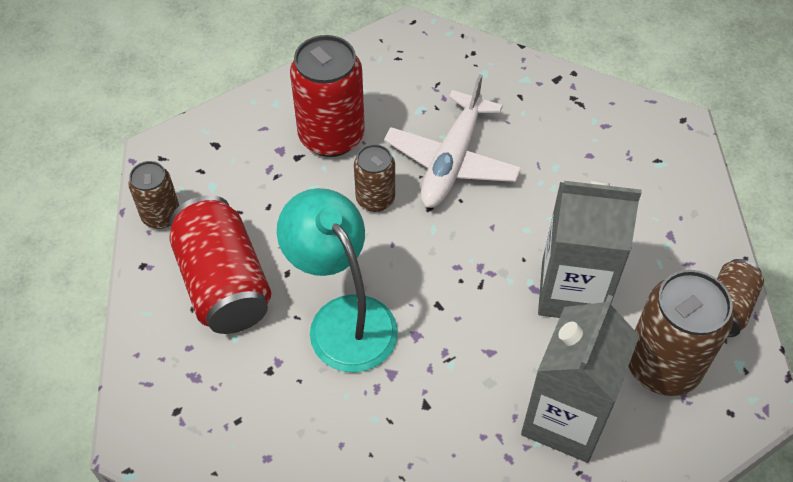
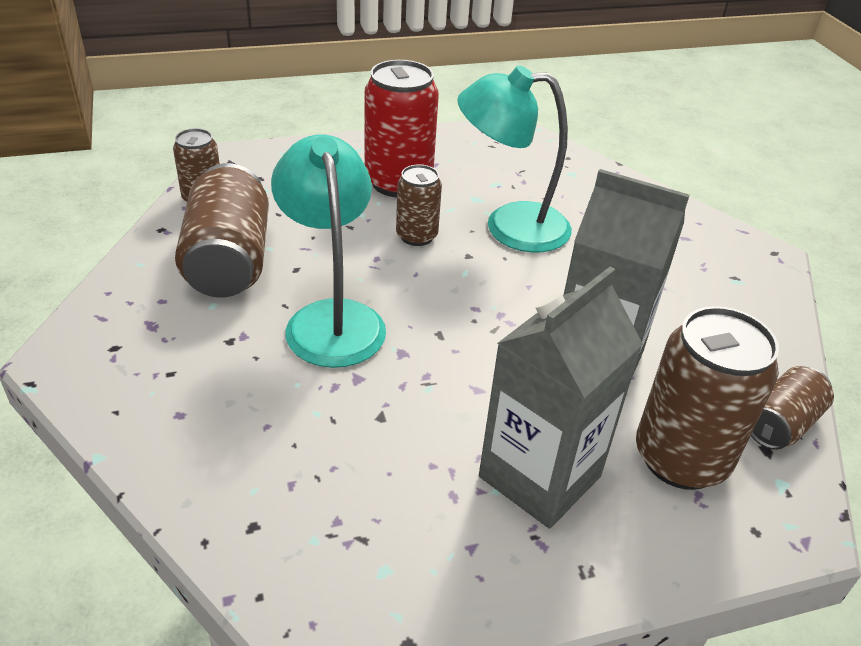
camera: 15 degrees right, 15 degrees down
red can [169,195,271,334] -> brown can [175,163,269,298]
white plane [384,74,521,208] -> turquoise lamp [457,65,572,252]

